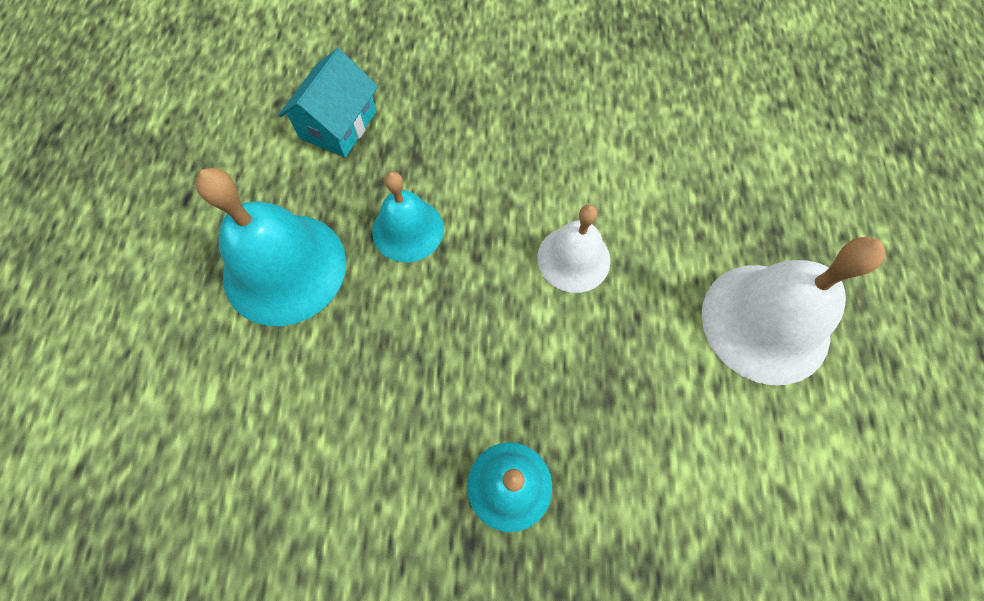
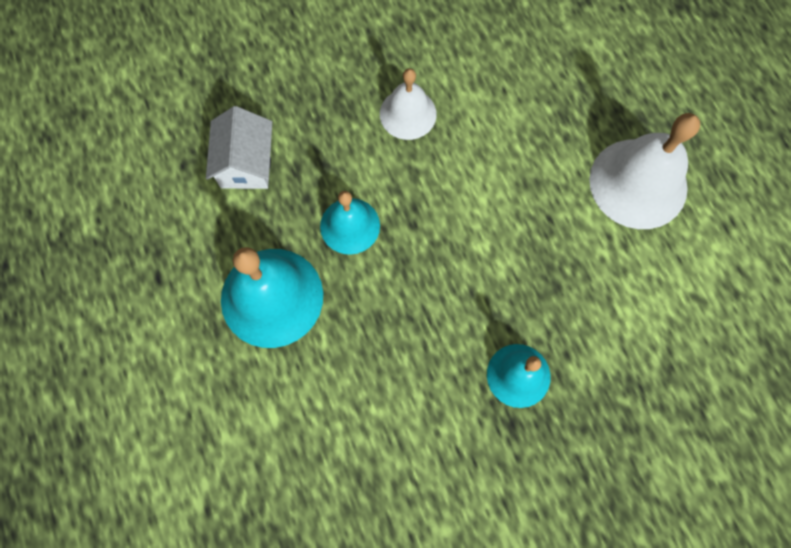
camera: 25 degrees left, 5 degrees up
turquoise house [279,48,378,157] -> white house [206,106,272,189]
white bell [537,205,611,293] -> white bell moved to [380,68,437,140]

